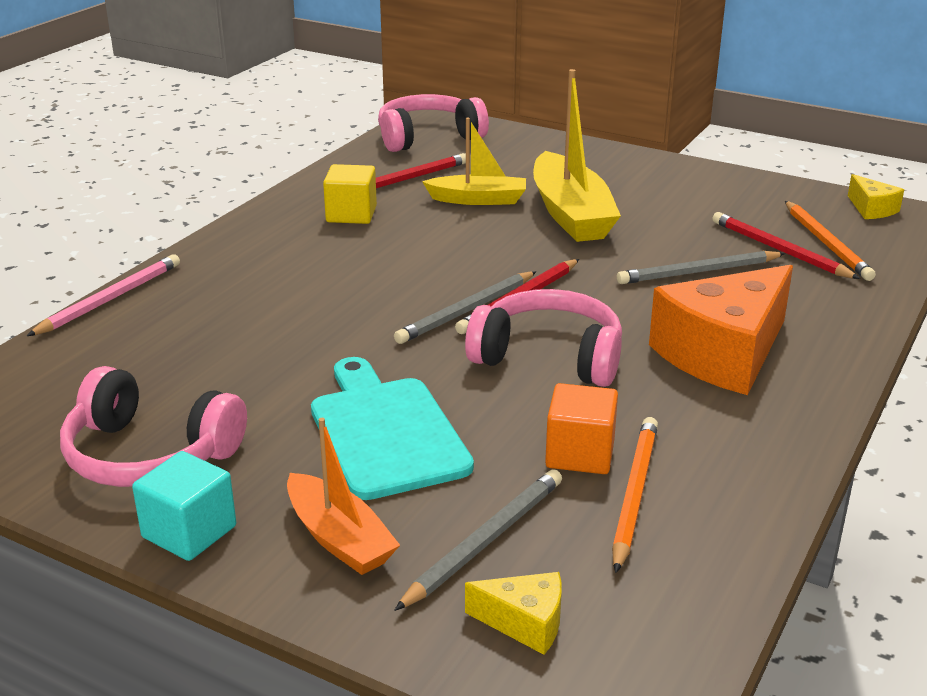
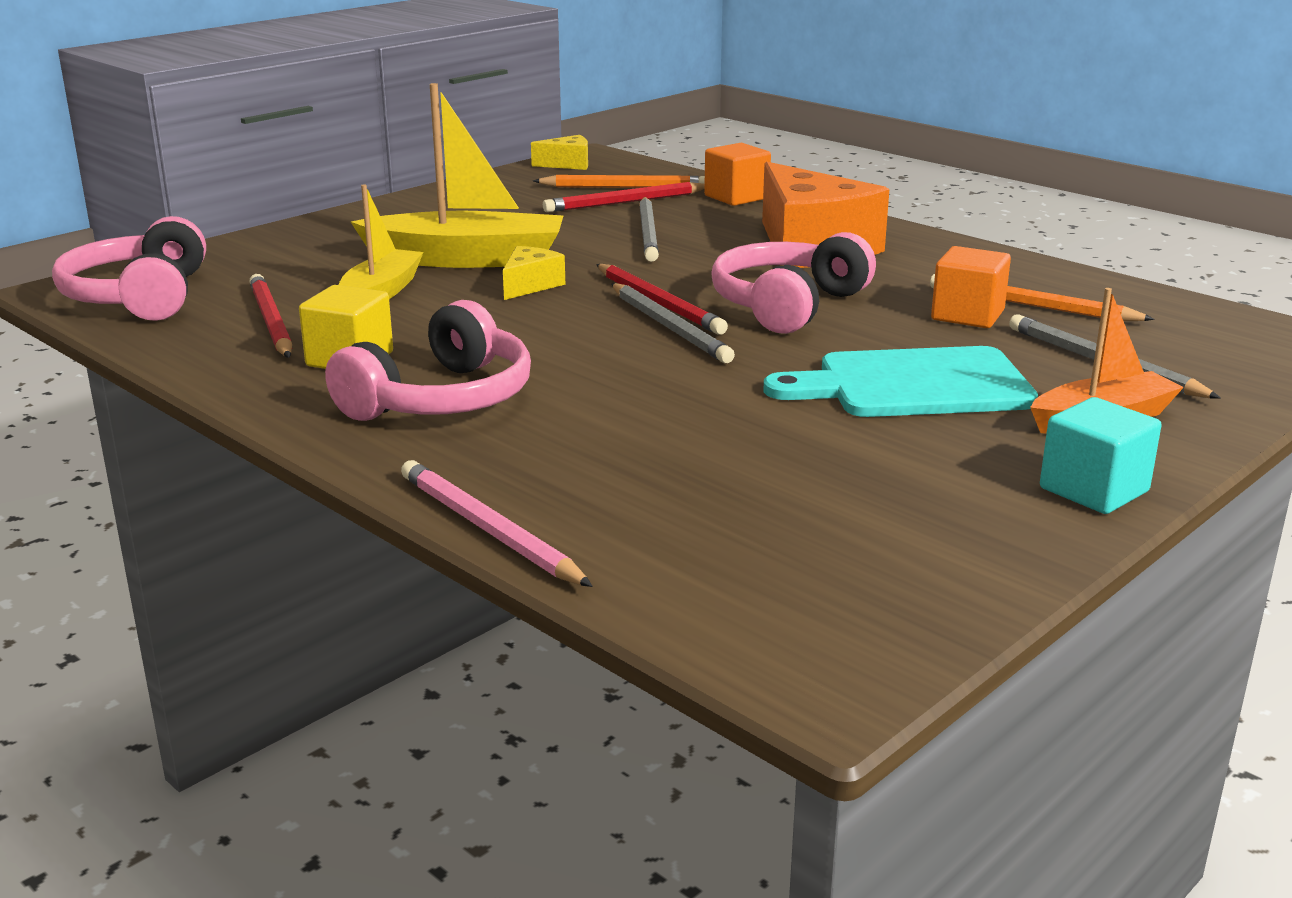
camera: 75 degrees left, 5 degrees down
pink headphones [60,366,247,487] -> pink headphones moved to [325,300,531,421]
yellow cheese [465,572,562,655] -> yellow cheese moved to [503,246,565,300]
none -> orange cube [704,143,771,206]

